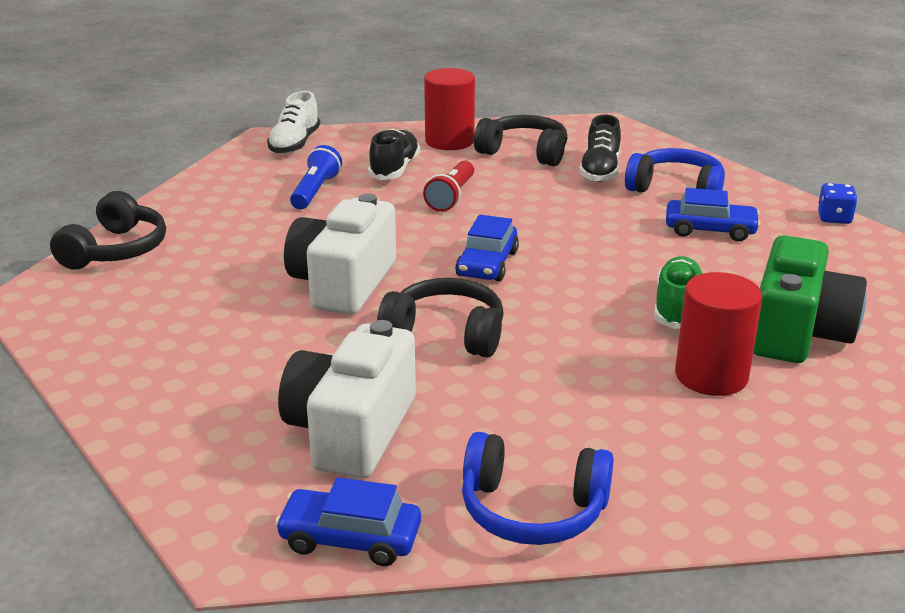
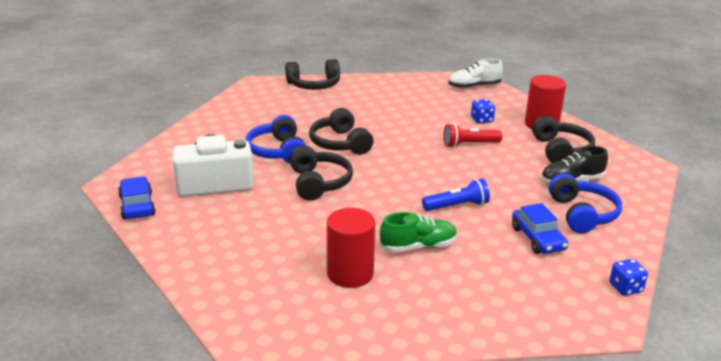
camera: 60 degrees right, 0 degrees up
white camera [284,194,396,315] -> black headphones [309,108,373,155]
blue flashlight [290,145,342,209] -> blue flashlight moved to [422,178,490,211]
black shoe [368,129,420,180] -> blue dice [471,99,495,123]
blue car [455,215,519,281] -> none
blue headphones [462,432,614,545] -> blue headphones moved to [245,115,306,164]
green camera [753,235,867,363] -> none

